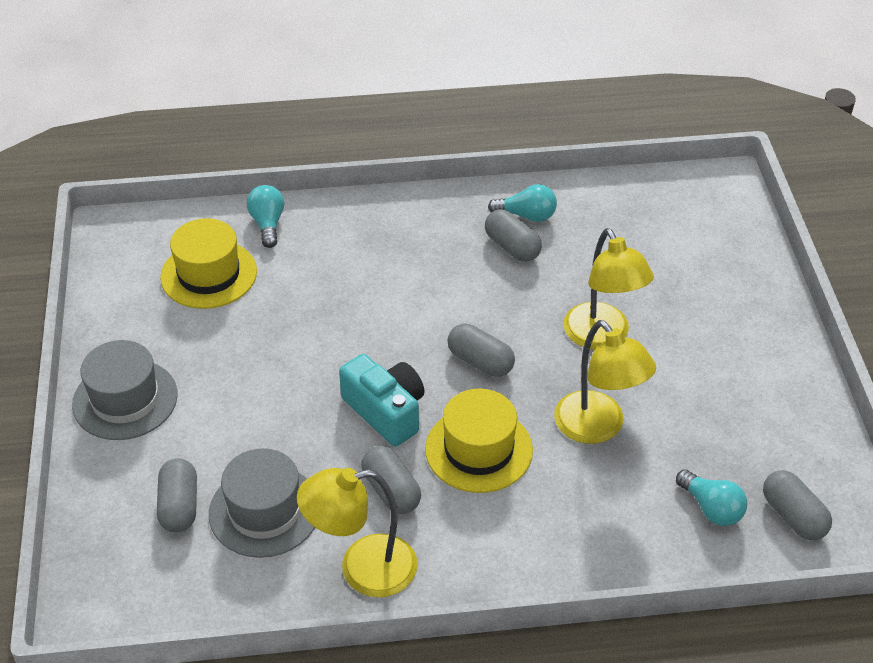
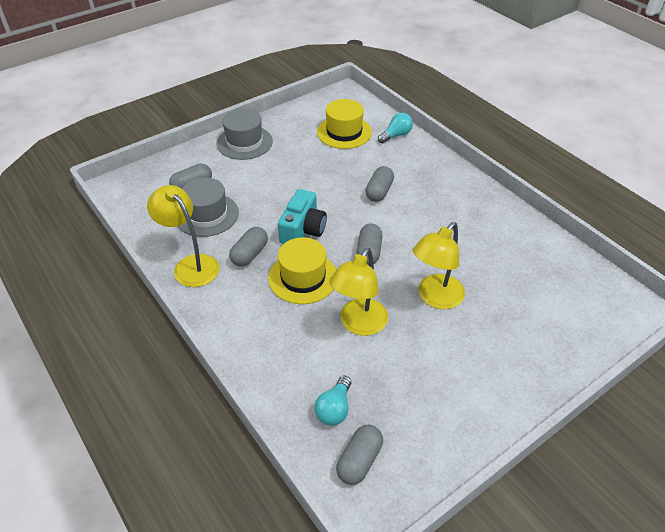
camera: 60 degrees right, 0 degrees up
grey capsule [485,209,542,262] -> grey capsule moved to [365,166,394,202]
turquoise light bulb [488,184,557,222] -> none

